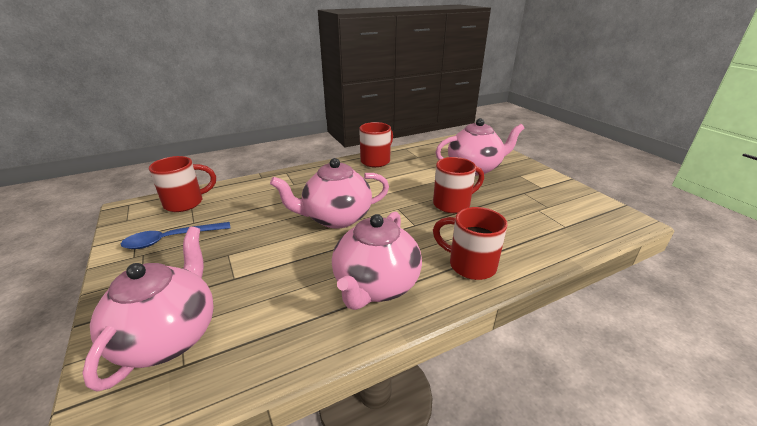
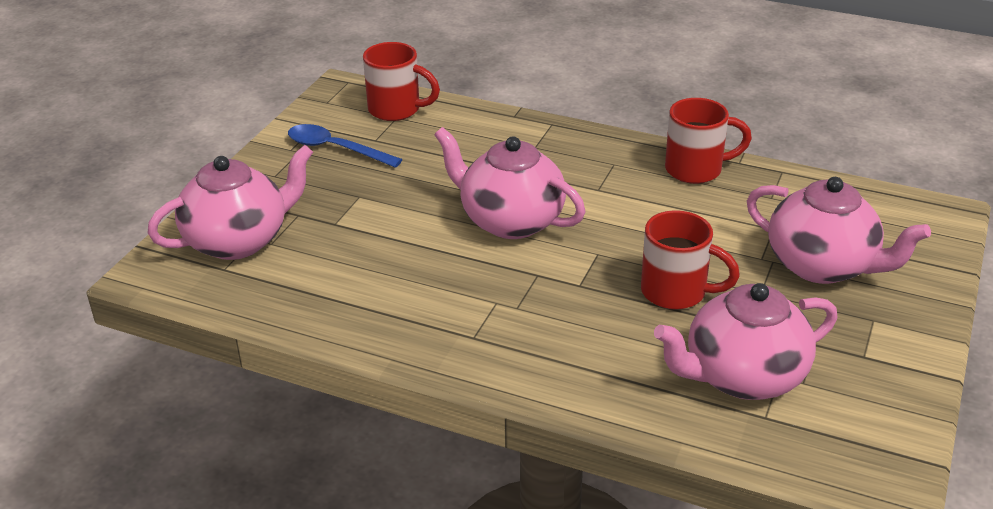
camera: 50 degrees right, 5 degrees up
pink teapot [332,212,422,310] -> pink teapot moved to [654,283,837,400]
red mug [433,207,507,280] -> none

